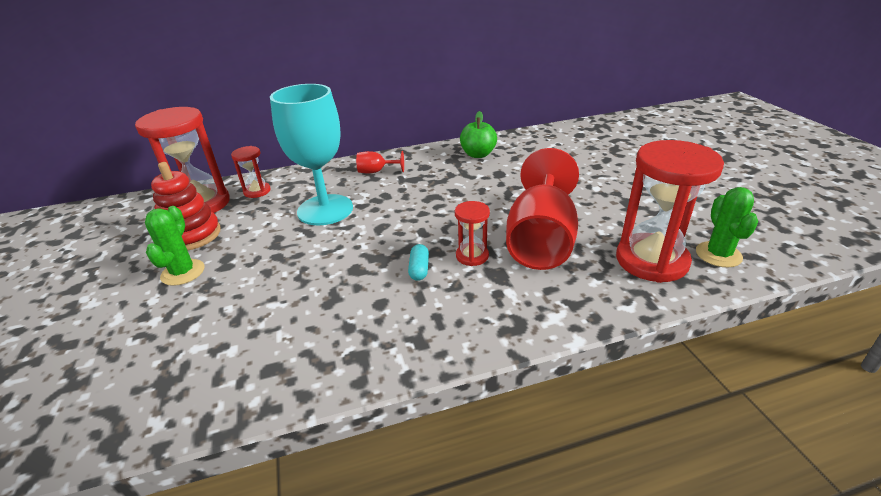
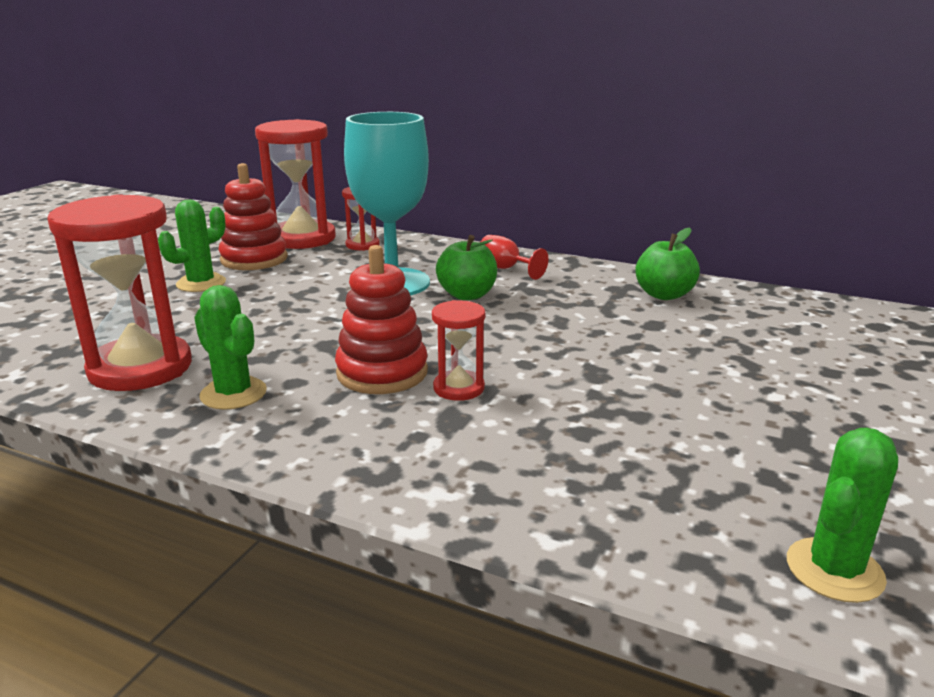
camera: 40 degrees right, 10 degrees down
turquoise capsule [408,244,429,281] -> red stacking toy [335,245,428,394]
red goblet [506,148,579,270] -> none
red hourglass [616,140,724,283] -> red hourglass moved to [47,194,192,391]
none -> green cactus [194,285,267,410]
none -> green apple [436,235,497,300]

